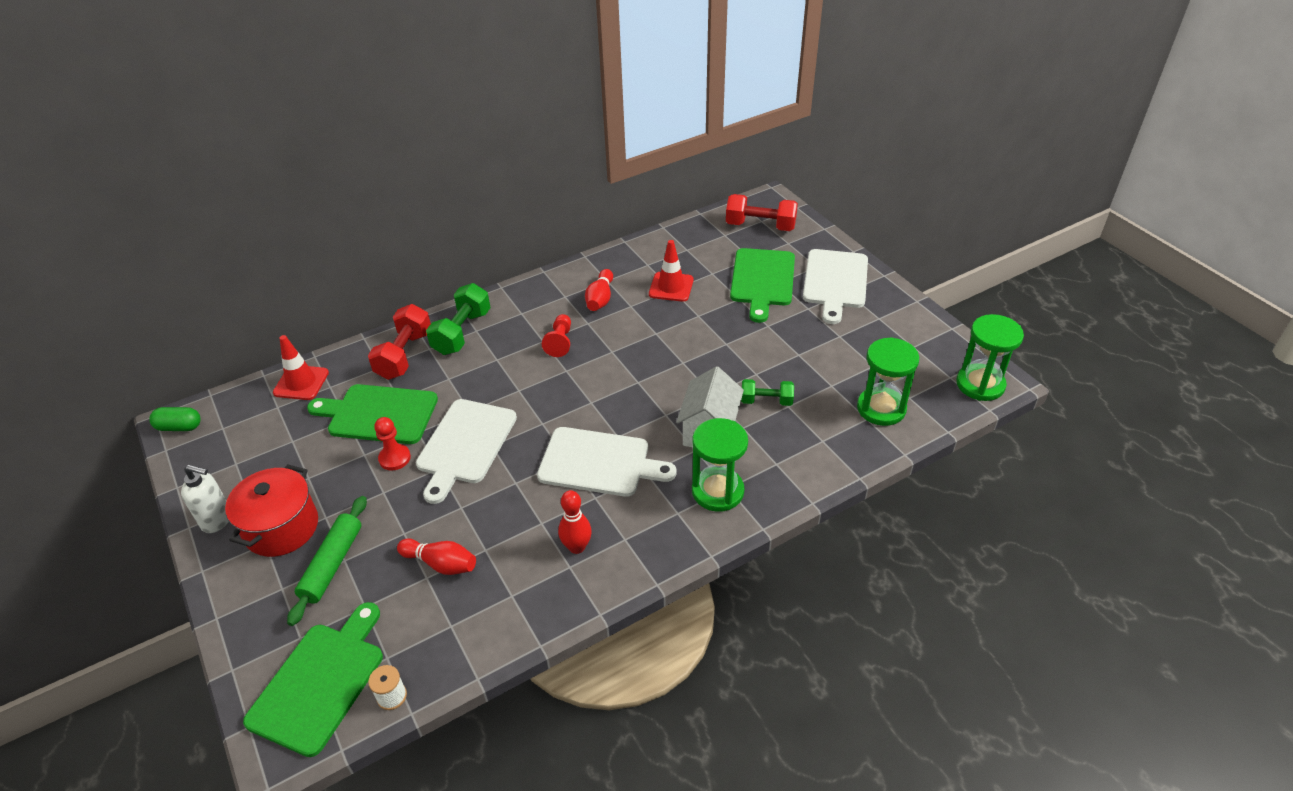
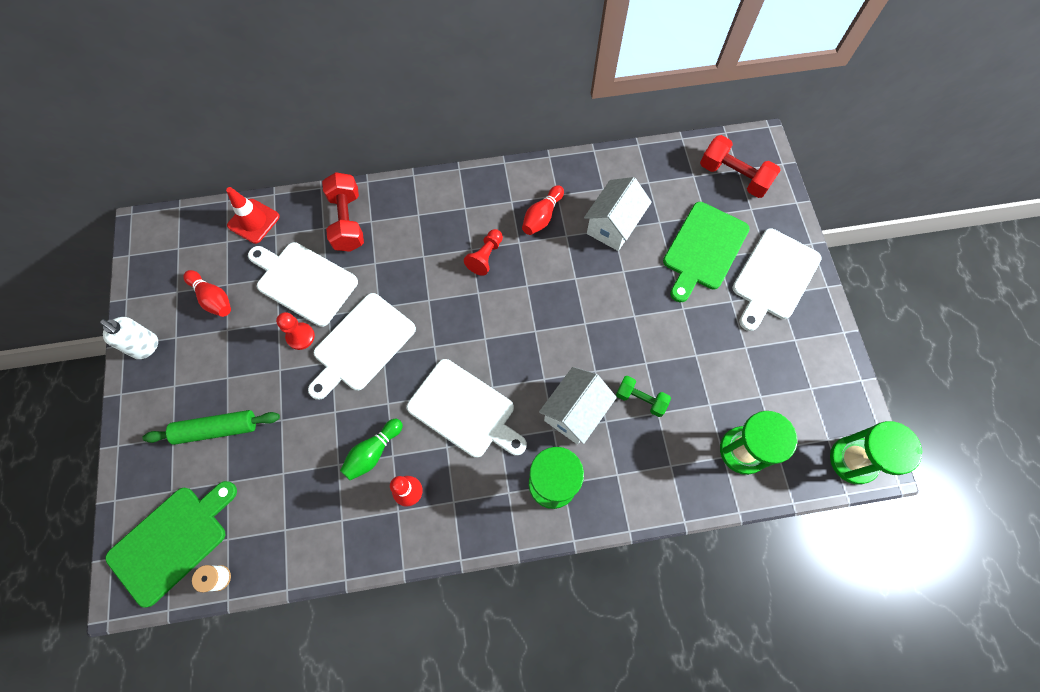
camera: 20 degrees right, 25 degrees up
green capsule [149,407,200,431] -> none
red pot [225,464,318,557] -> none
green rolling pin [287,496,367,626] -> green rolling pin turned 45 degrees clockwise [142,410,280,445]
green cutting board [307,384,438,444] -> white cutting board [248,242,358,327]
red dumbbell [368,304,431,380] -> red dumbbell turned 45 degrees counterclockwise [322,172,364,252]
red bowling pin [397,539,476,575] -> red bowling pin moved to [183,270,231,317]
green dumbbell [426,283,491,355] -> none
red traffic cone [649,240,694,302] -> white house [584,177,652,251]
none -> green bowling pin [340,419,403,480]

